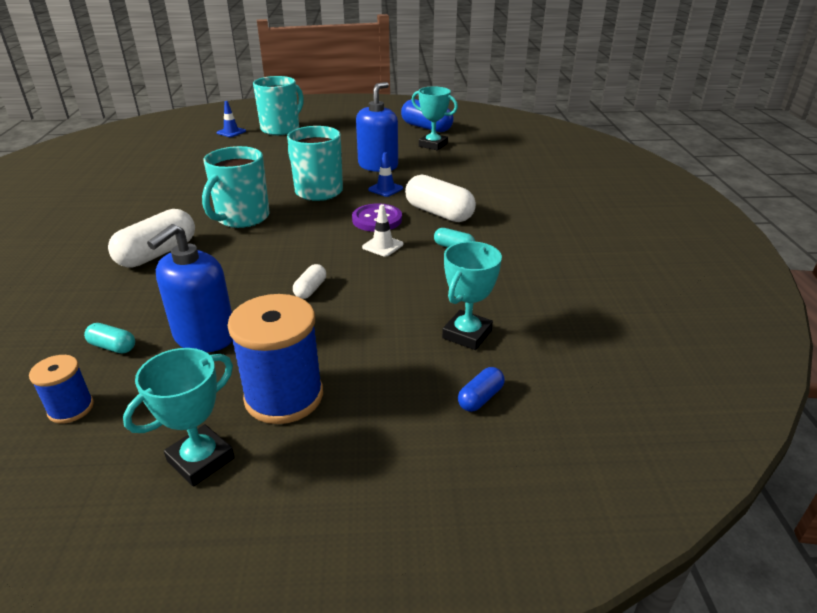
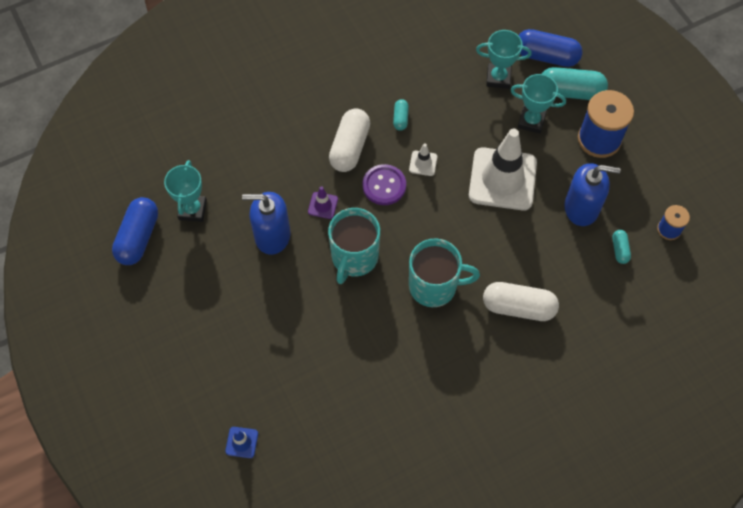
camera: 115 degrees left, 30 degrees up
turquoise trophy [123,348,235,486] -> turquoise trophy moved to [511,74,566,134]
turquoise mug [253,76,304,136] -> none
white capsule [293,264,326,299] -> white traffic cone [469,129,537,211]
blue traffic cone [368,152,403,197] -> purple traffic cone [308,186,338,219]
blue capsule [458,367,505,412] -> blue capsule [519,29,583,67], size x2.03
none -> turquoise capsule [542,67,608,100]

